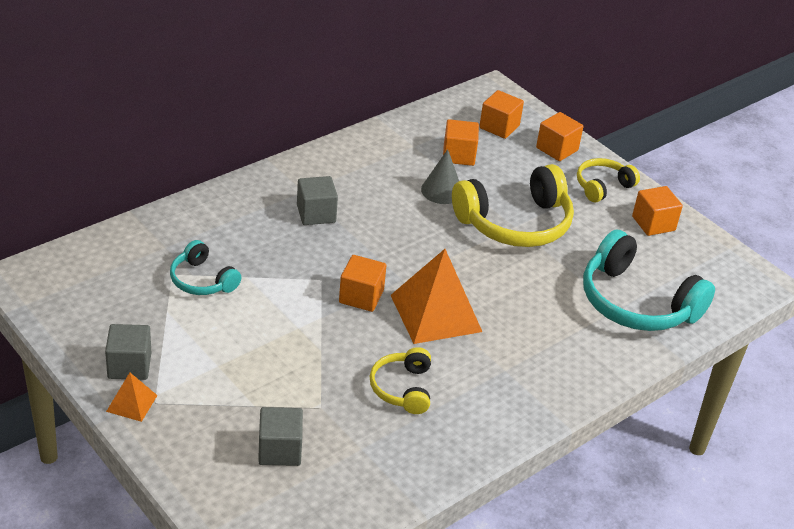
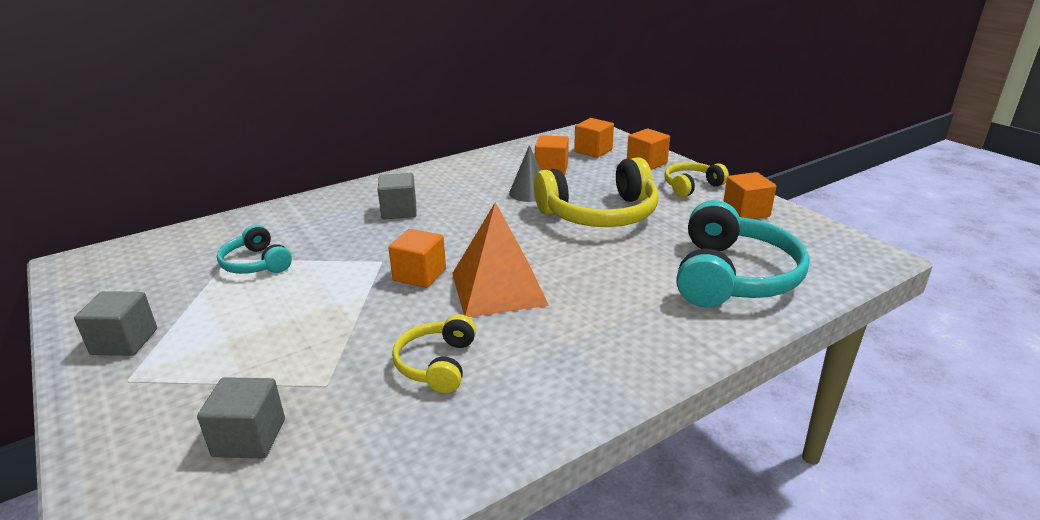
camera: 10 degrees right, 10 degrees down
orange pyramid [106,373,157,422] -> none
turquoise headphones [583,229,715,331] -> turquoise headphones turned 120 degrees counterclockwise [676,200,810,308]

